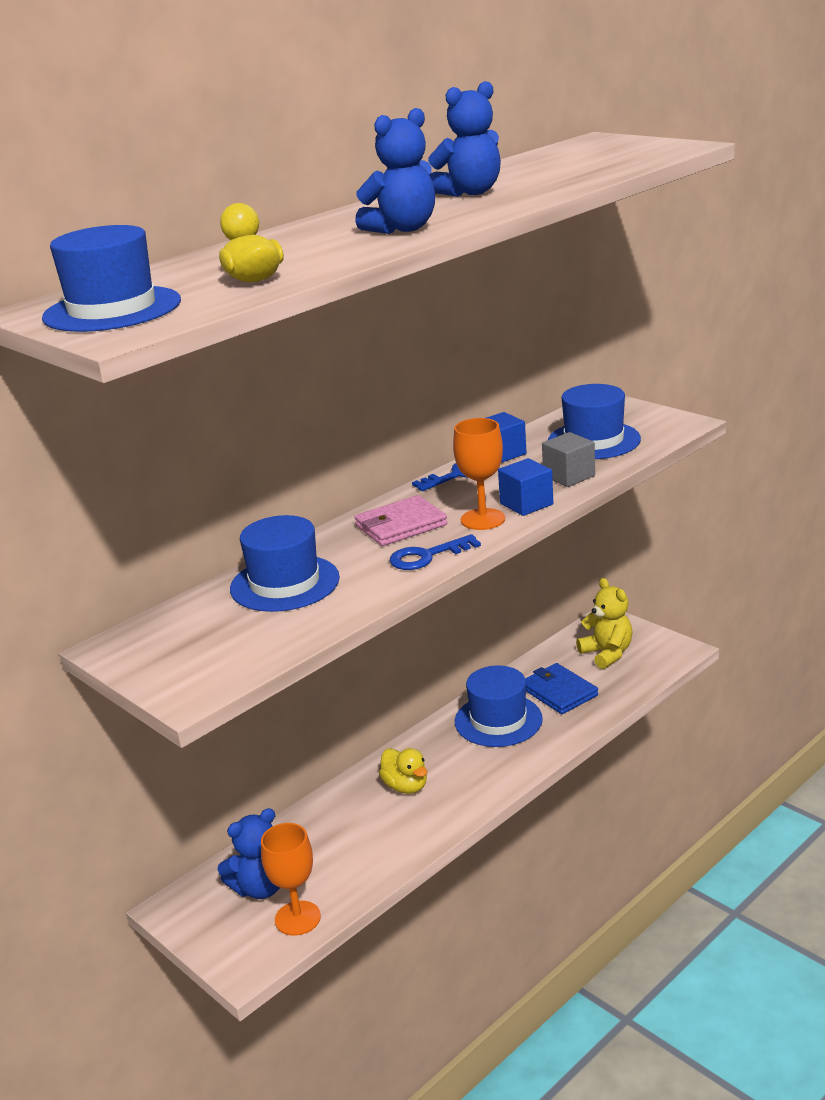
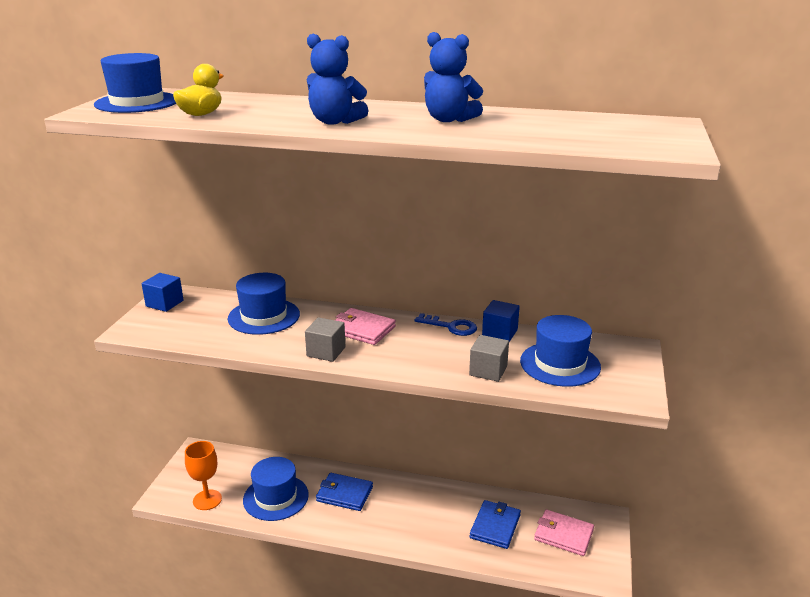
camera: 55 degrees right, 0 degrees up
blue teddy bear [217,808,280,899] -> none
yellow duck [379,748,427,794] -> blue wallet [316,473,373,511]
blue key [389,534,481,570] -> grey cube [305,317,345,362]
orange goblet [453,418,505,530] -> none
blue hat [455,665,543,747] -> blue hat moved to [243,457,309,521]
blue cube [498,458,553,516] -> blue cube moved to [142,273,184,312]
yellow teddy bear [576,578,633,669] -> pink wallet [534,509,594,556]

